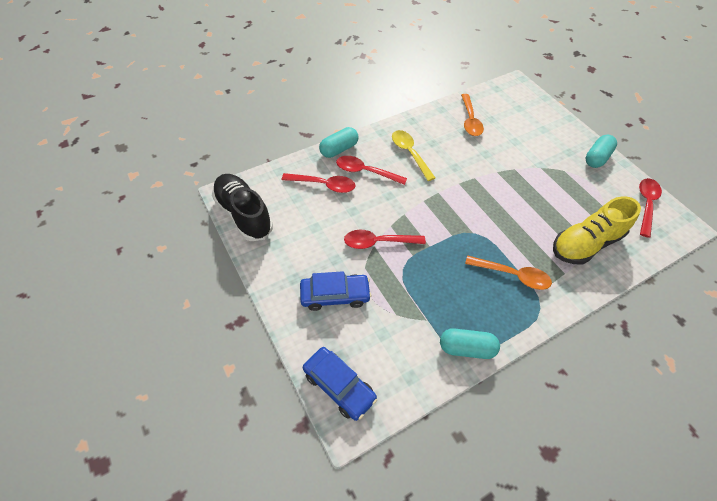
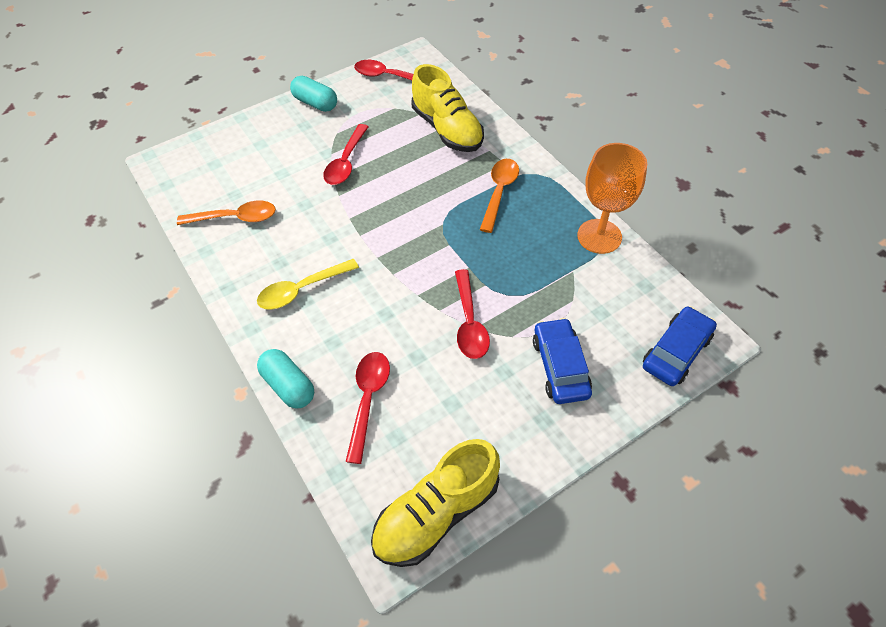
camera: 90 degrees left, 0 degrees up
black shoe [212,174,273,241] -> yellow shoe [371,439,500,567]
red spoon [336,156,407,185] -> red spoon moved to [323,124,369,185]
turquoise capsule [440,328,500,359] -> orange goblet [577,143,647,254]

